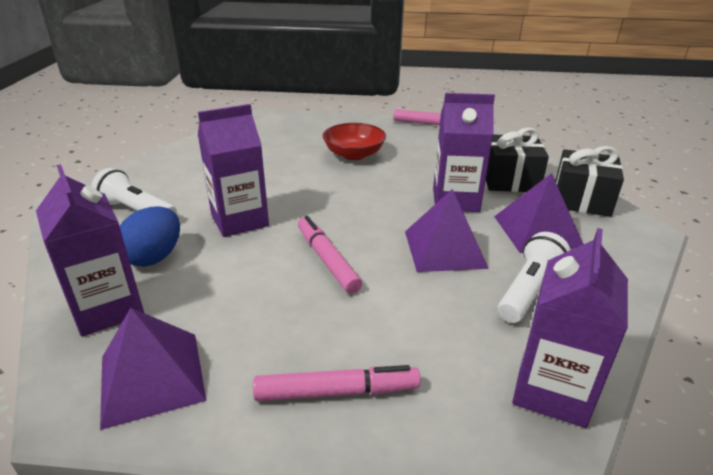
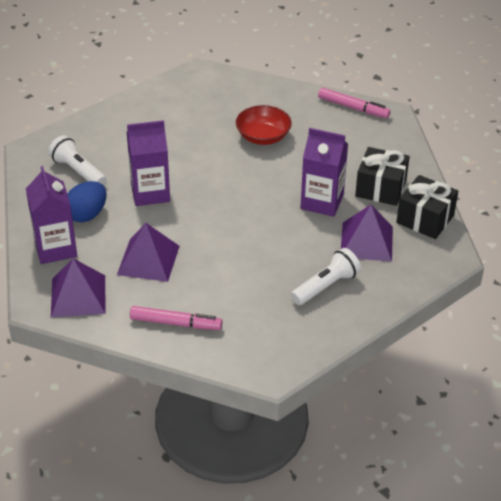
camera: 15 degrees right, 10 degrees up
pink marker [298,216,362,294] -> none
purple pyramid [405,189,489,272] -> purple pyramid moved to [117,223,179,282]
purple carton [512,228,628,428] -> none

